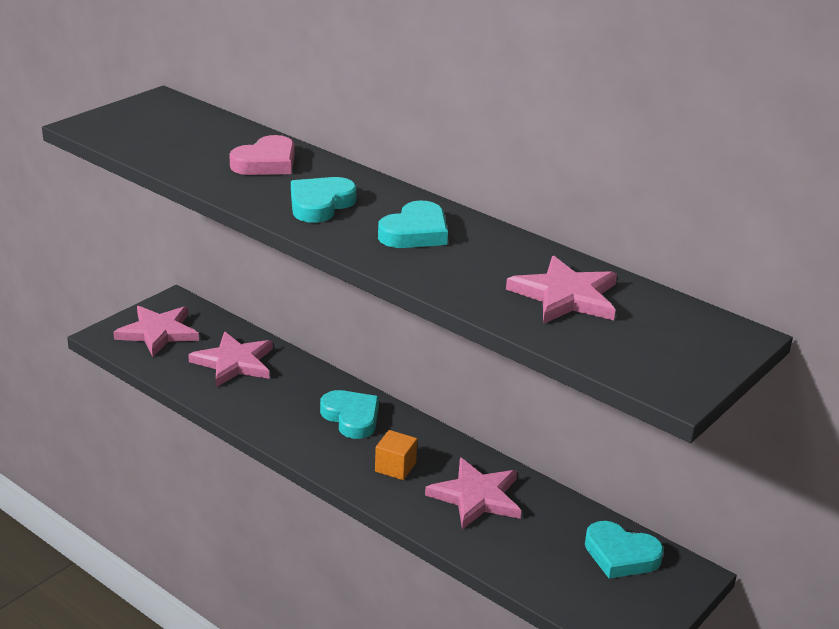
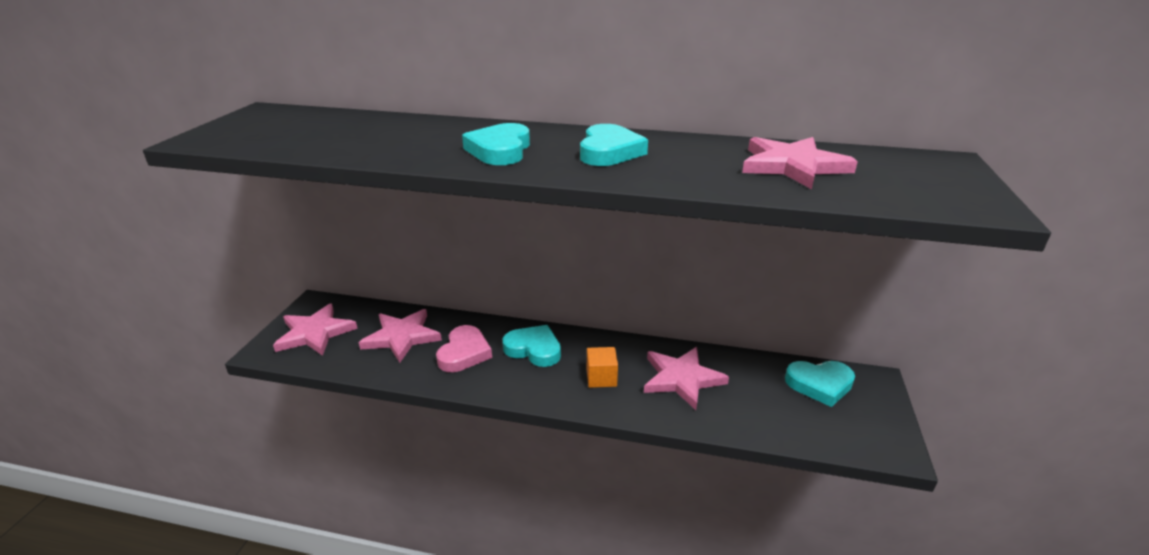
camera: 25 degrees left, 0 degrees up
pink heart [229,135,295,175] -> pink heart moved to [436,325,492,372]

